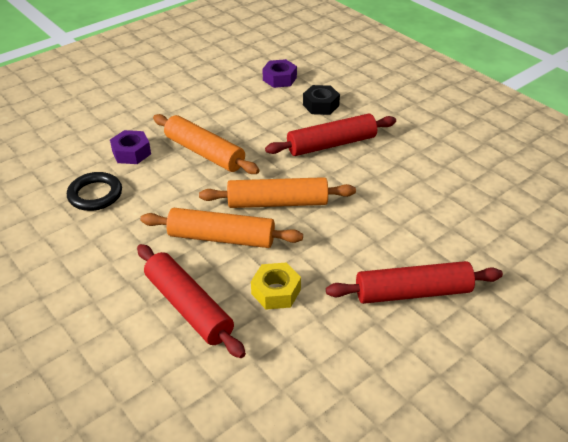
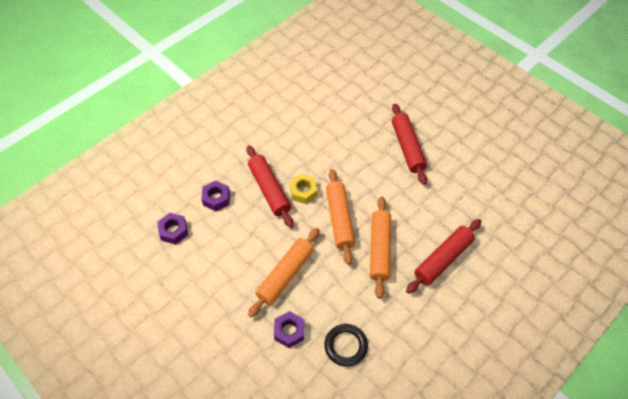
camera: 95 degrees left, 15 degrees up
yellow nut [251,263,301,310] -> yellow nut moved to [290,174,318,204]
black nut [303,85,340,115] -> purple nut [201,180,230,211]

